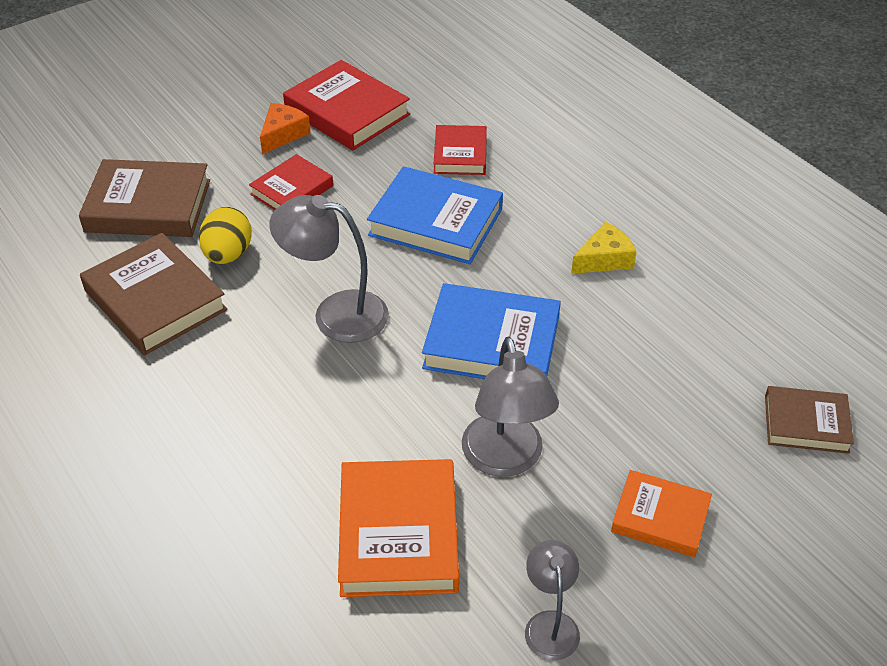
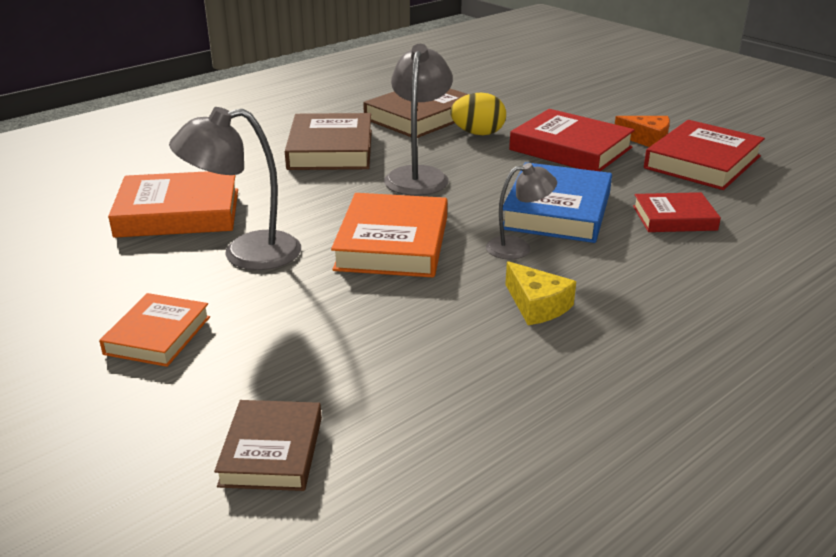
camera: 85 degrees right, 15 degrees down
brown book [79,159,210,237] -> brown book moved to [285,113,372,170]
red book [249,154,333,210] -> red book [509,109,635,171], size x1.64
blue book [422,283,561,379] -> orange book [331,193,447,277]
grey lamp [525,540,580,661] -> grey lamp moved to [486,163,557,259]

